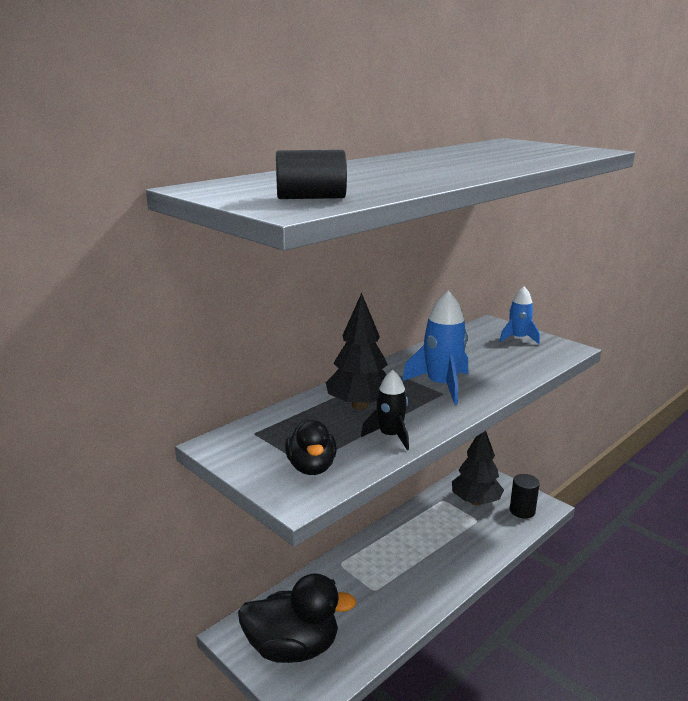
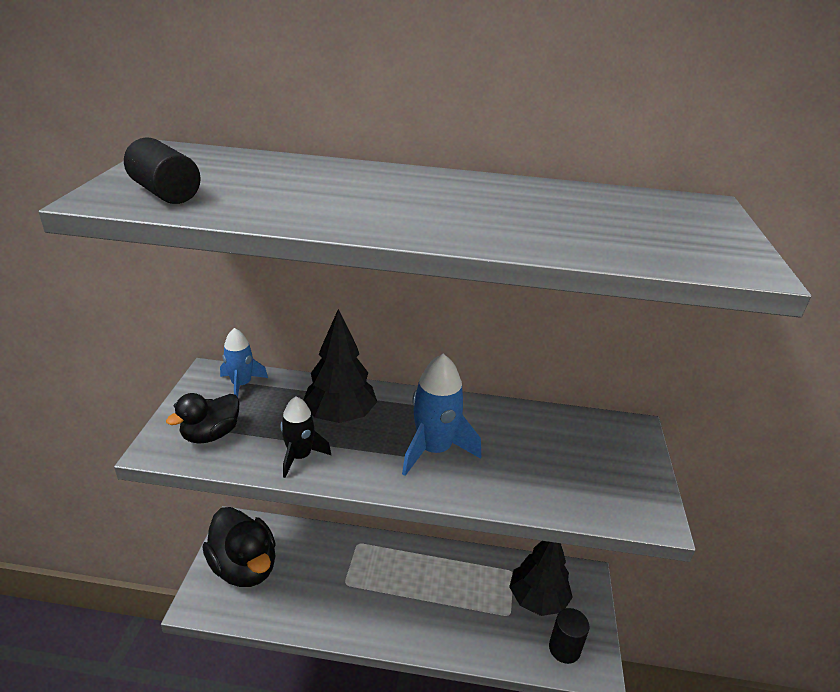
camera: 50 degrees right, 10 degrees up
blue rocket [499,287,540,344] -> blue rocket moved to [220,328,268,397]

